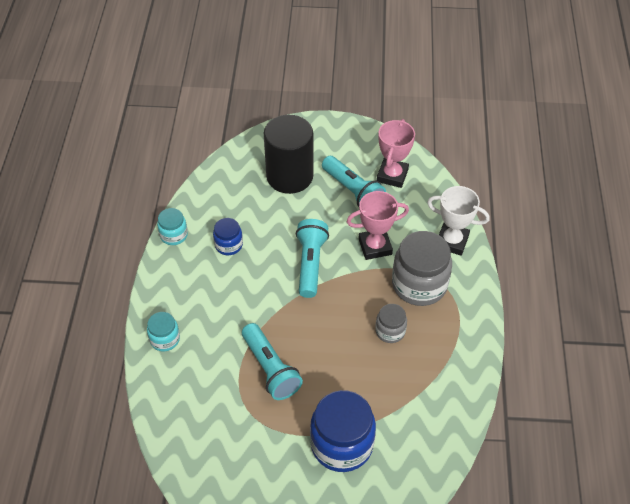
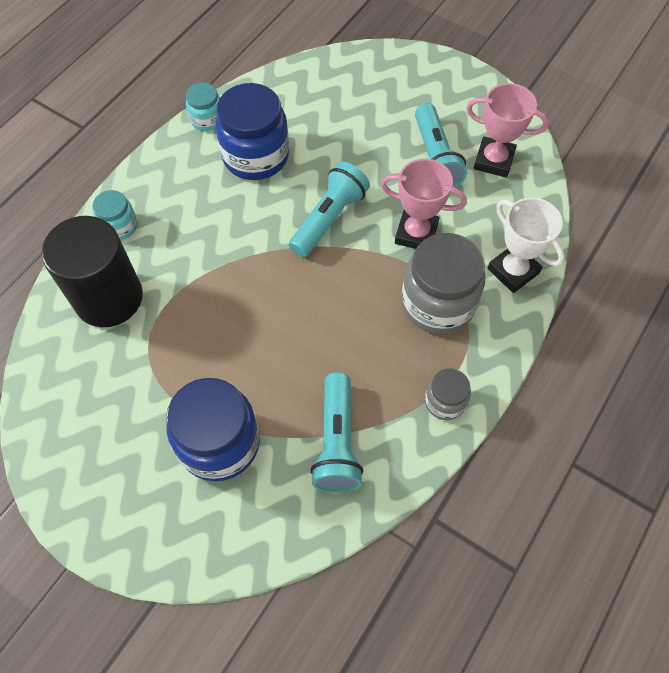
camera: 30 degrees right, 10 degrees up
blue jar [213,218,243,255] -> blue jar [215,83,289,180], size x1.92
turquoise flashlight [242,323,303,400] -> turquoise flashlight moved to [310,372,363,493]
black cylinder [264,115,313,194] -> black cylinder moved to [42,216,143,327]
grey jar [376,304,407,343] -> grey jar moved to [425,368,471,420]
pink trophy [377,119,415,188] -> pink trophy turned 60 degrees clockwise [466,83,549,178]

